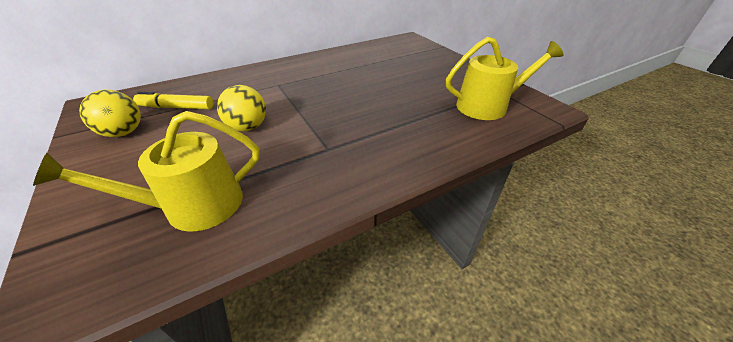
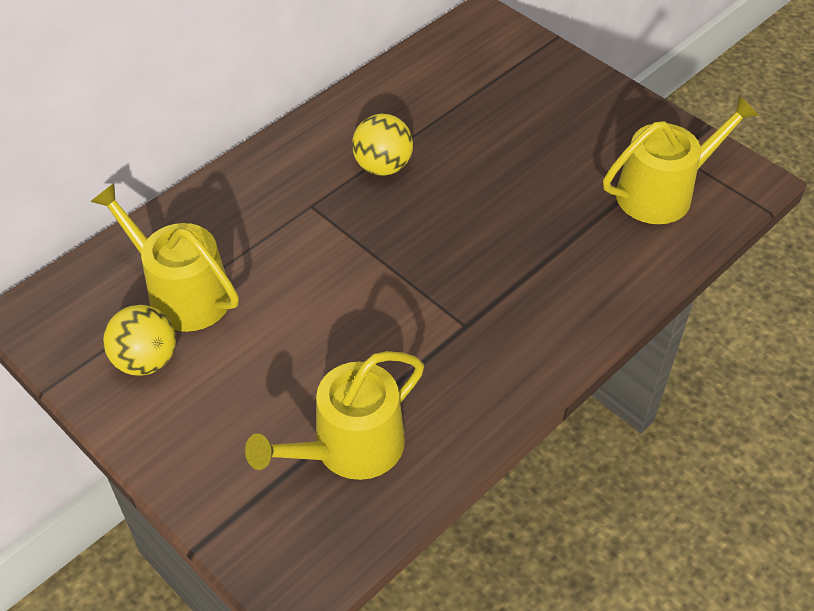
camera: 15 degrees left, 10 degrees up
yellow marker [133,92,213,109] -> yellow watering can [90,183,239,332]
yellow ball [217,85,266,132] -> yellow ball moved to [352,114,413,176]

